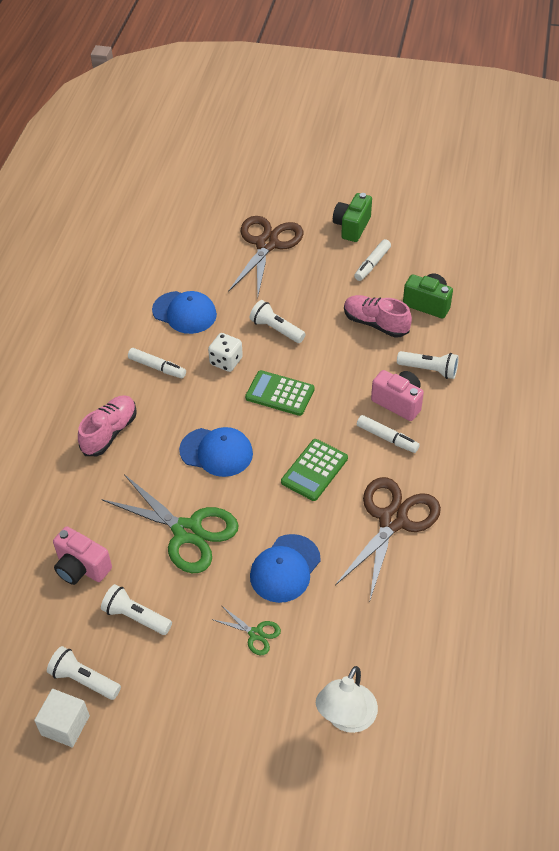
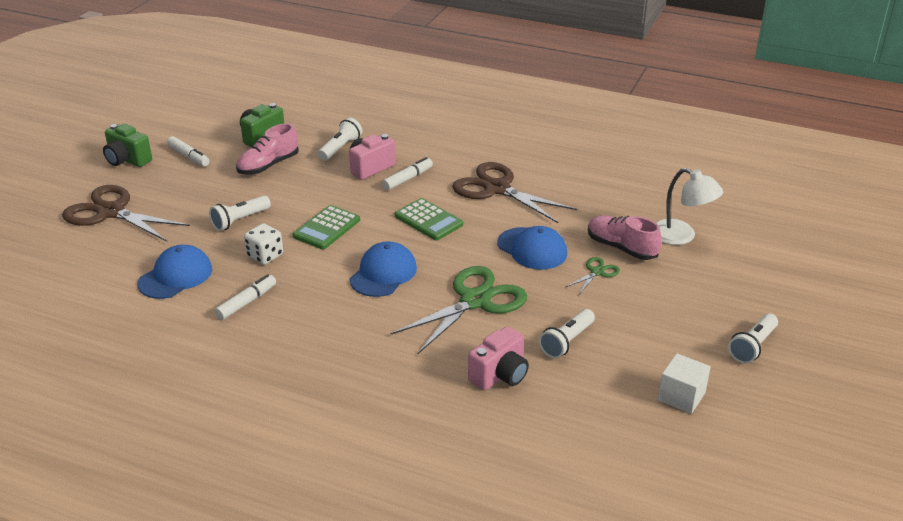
camera: 80 degrees left, 15 degrees down
white flashlight [47,646,121,700] -> white flashlight moved to [728,313,778,364]
pink shoe [78,395,137,456] -> pink shoe moved to [588,215,662,260]

